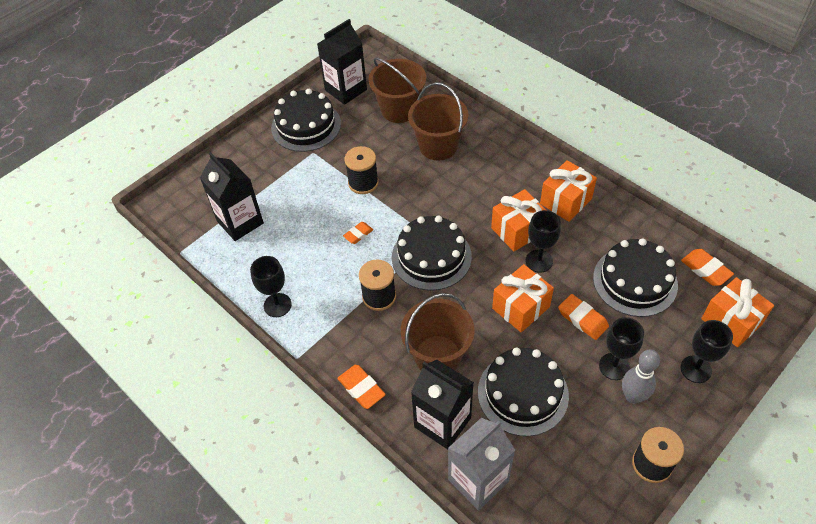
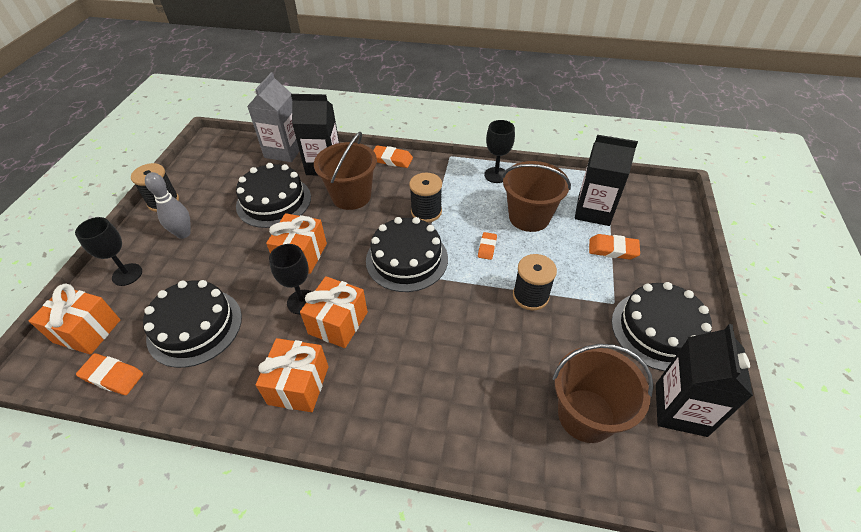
camera: 145 degrees right, 5 degrees down
brown bucket [408,82,469,160] -> brown bucket moved to [502,161,571,232]
orange eraser [558,294,609,340] -> orange eraser moved to [589,234,640,260]
black goblet [599,317,644,380] -> none

